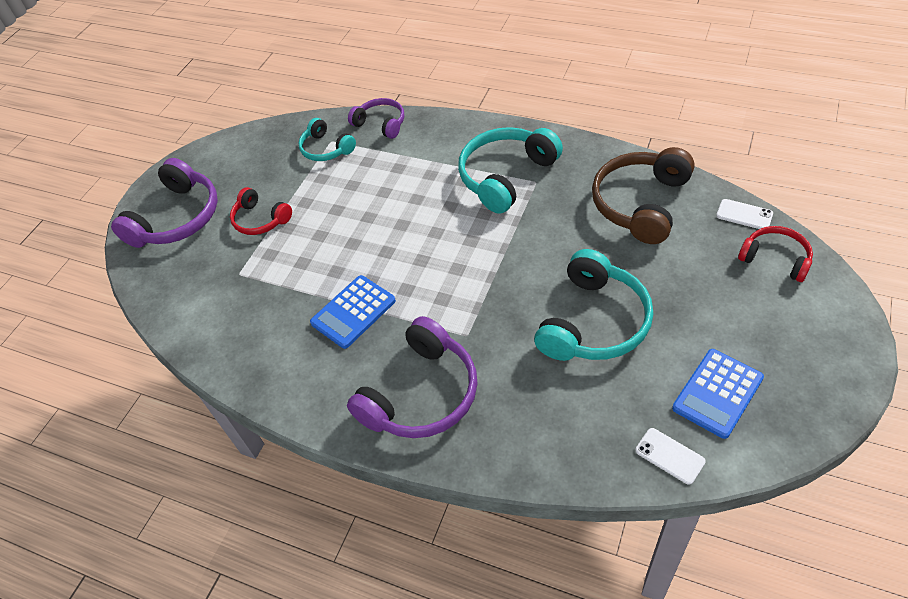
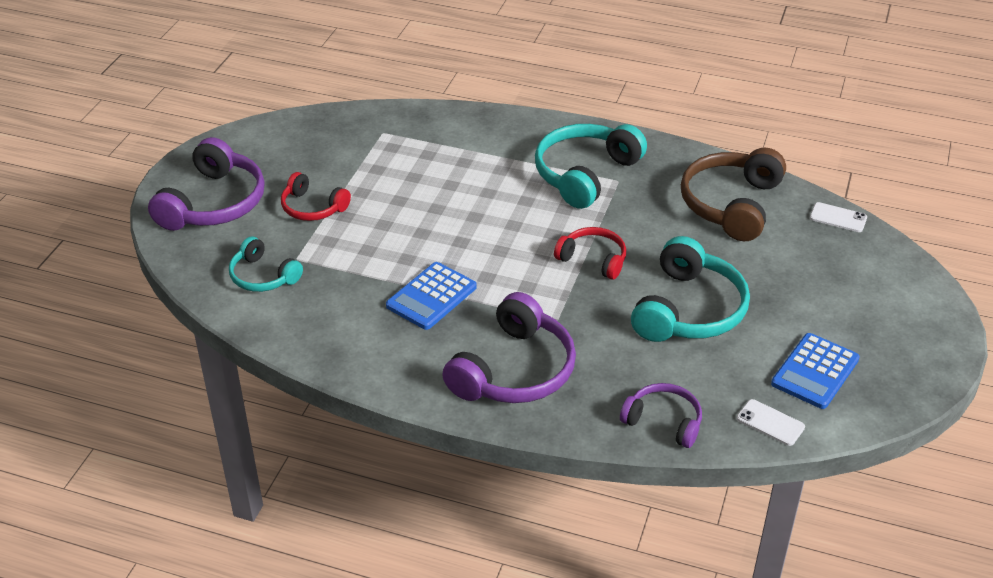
camera: 10 degrees left, 10 degrees down
turquoise headphones [298,118,356,161] -> turquoise headphones moved to [229,237,303,292]
purple headphones [348,98,404,139] -> purple headphones moved to [620,383,702,448]
red headphones [738,226,813,282] -> red headphones moved to [554,227,626,280]

